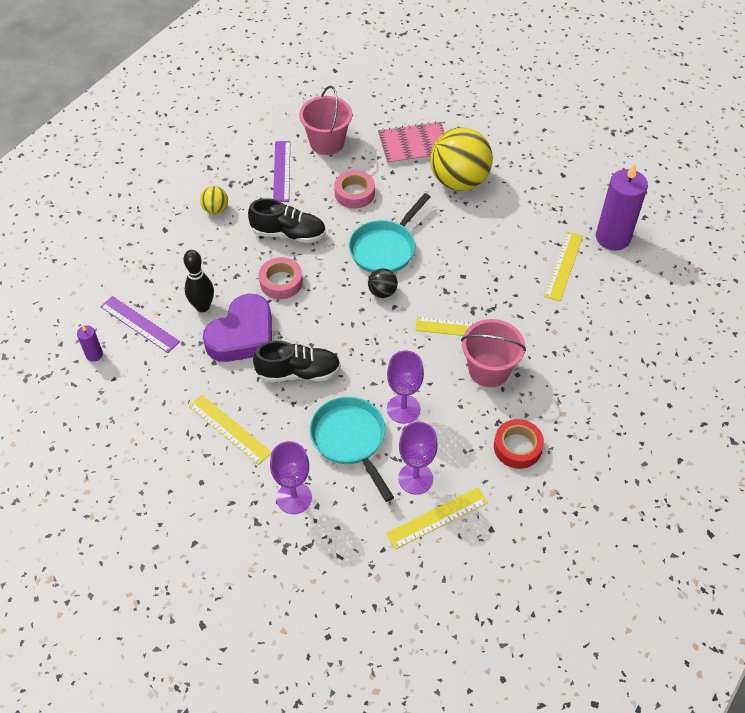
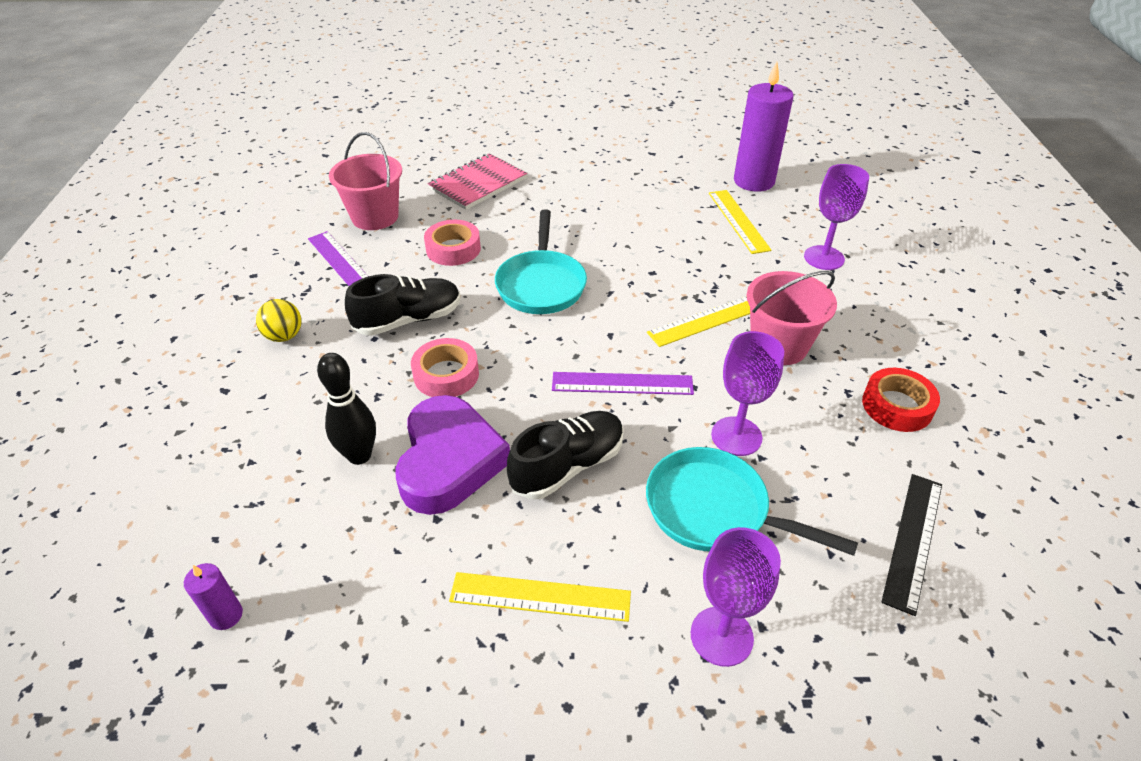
camera: 35 degrees left, 10 degrees down
purple ruler [100,296,180,353] -> purple ruler moved to [552,372,694,395]
black ball [368,268,398,298] -> none
yellow ruler [386,487,488,550] -> black ruler [881,474,942,616]
purple goblet [398,422,438,495] -> purple goblet moved to [804,164,869,270]
yellow ball [430,127,493,191] -> none

